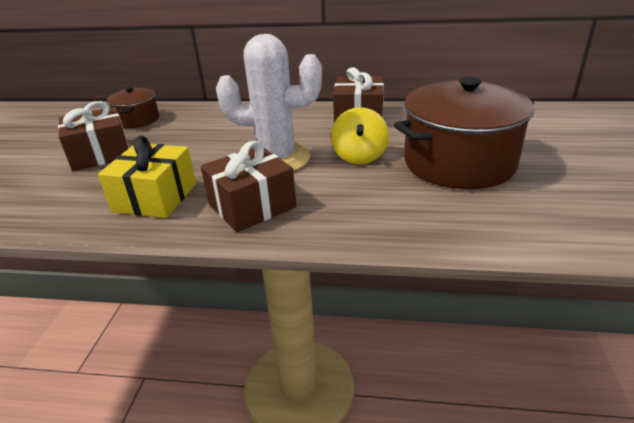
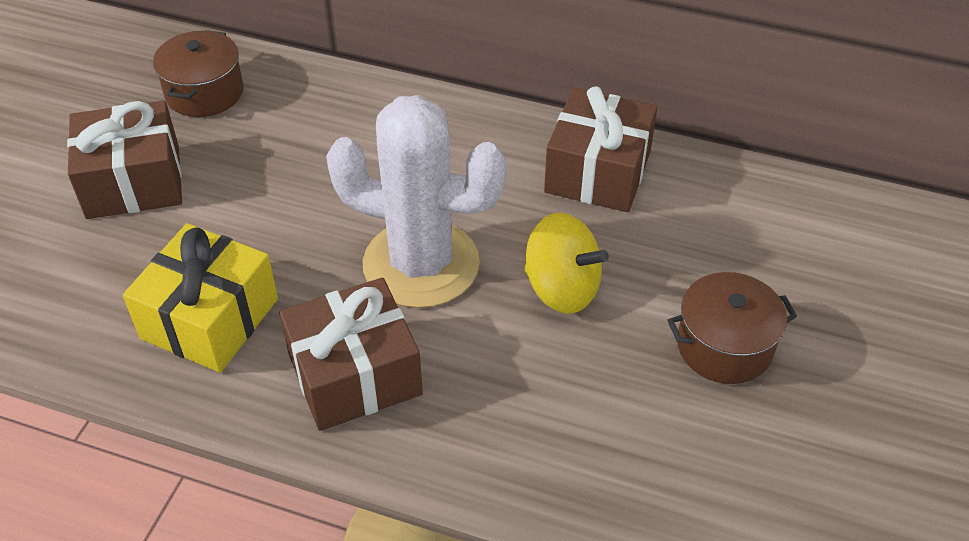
camera: 10 degrees right, 15 degrees up
yellow spinning top [331,107,389,164] -> yellow spinning top turned 75 degrees counterclockwise [524,212,609,314]
brown pot [394,77,534,189] -> brown pot [668,272,797,384], size x0.50

